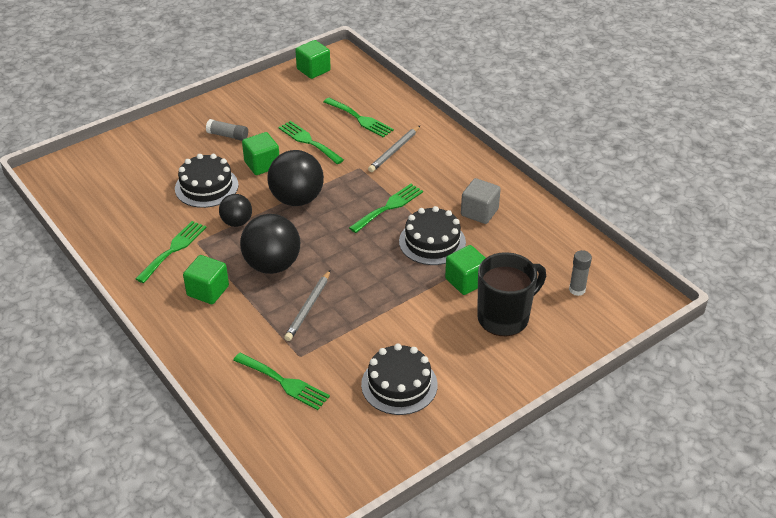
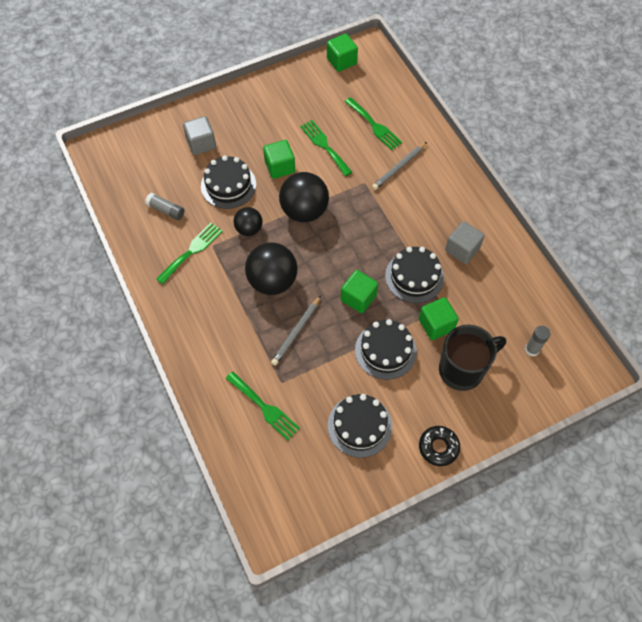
camera: 10 degrees right, 20 degrees up
green cube [183,255,229,304] -> green cube moved to [341,270,378,313]
grey glue stick [206,119,248,141] -> grey glue stick moved to [145,193,184,220]
green fork [349,184,423,233] -> none
none -> grey cube [183,116,216,155]
none -> black cake [355,319,417,380]
none -> black donut [419,426,460,466]

